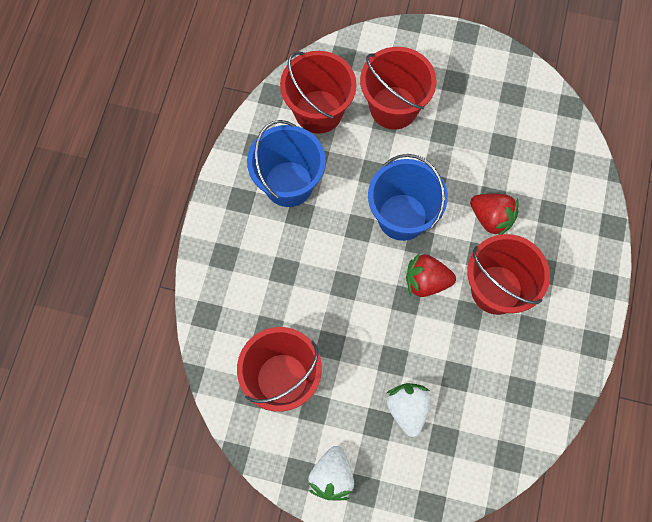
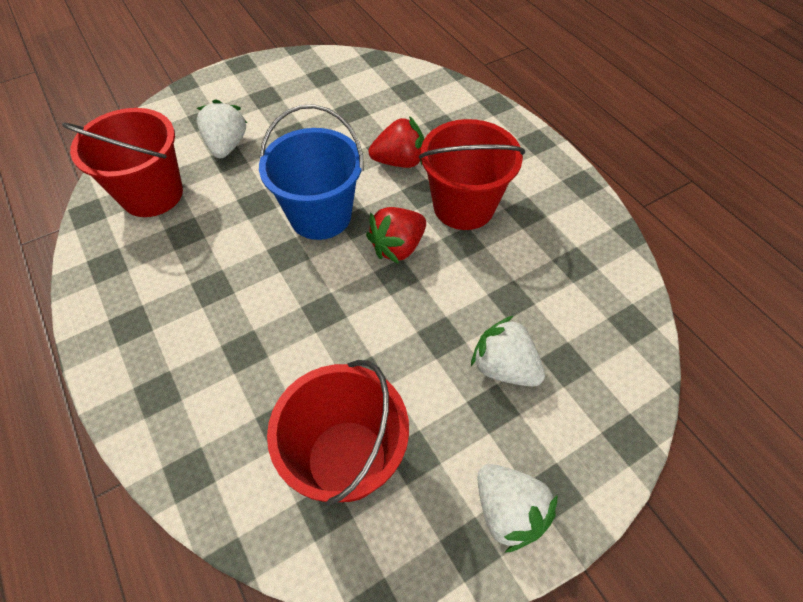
camera: 45 degrees left, 15 degrees down
blue bucket [247,120,326,207] -> none
red bucket [360,47,436,129] -> white strawberry [197,99,247,158]

